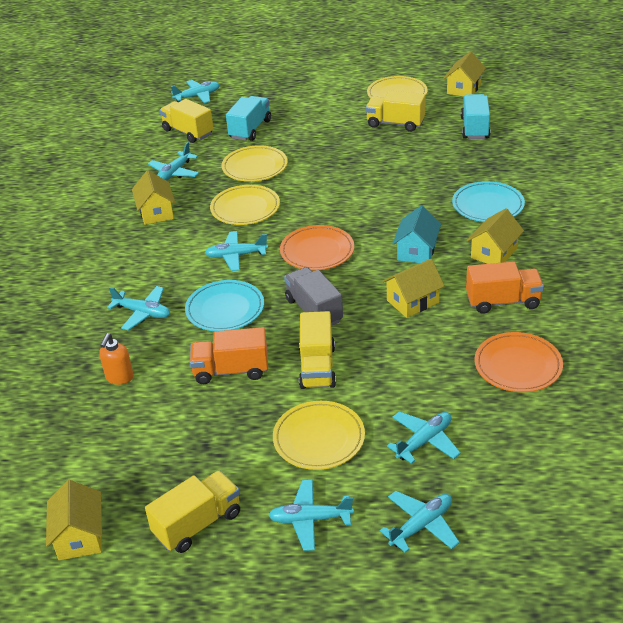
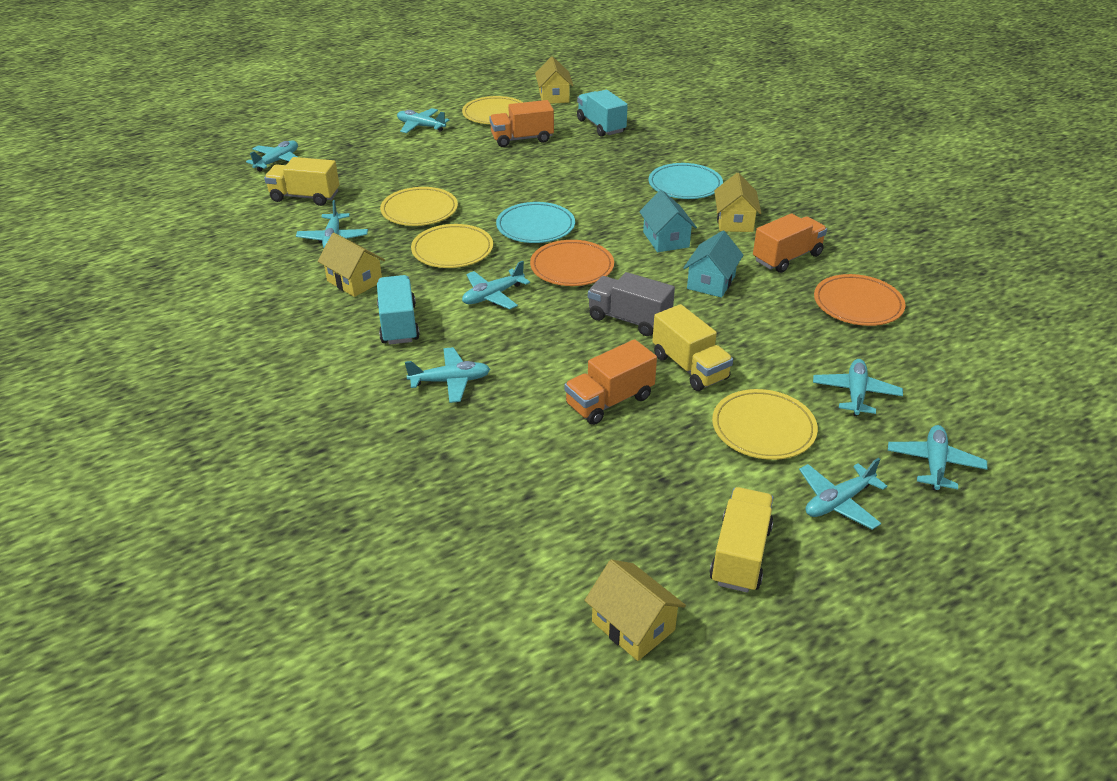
camera: 35 degrees left, 0 degrees up
orange soap dispenser [99,333,134,385] -> none
turquoise plate [185,280,264,331] -> turquoise plate moved to [496,202,575,243]
turquoise truck [226,96,271,141] -> turquoise truck moved to [377,275,420,344]
yellow truck [366,90,426,132] -> orange truck [489,100,554,147]
yellow house [382,259,445,318] -> turquoise house [683,230,743,298]
none -> turquoise plane [397,108,449,133]

